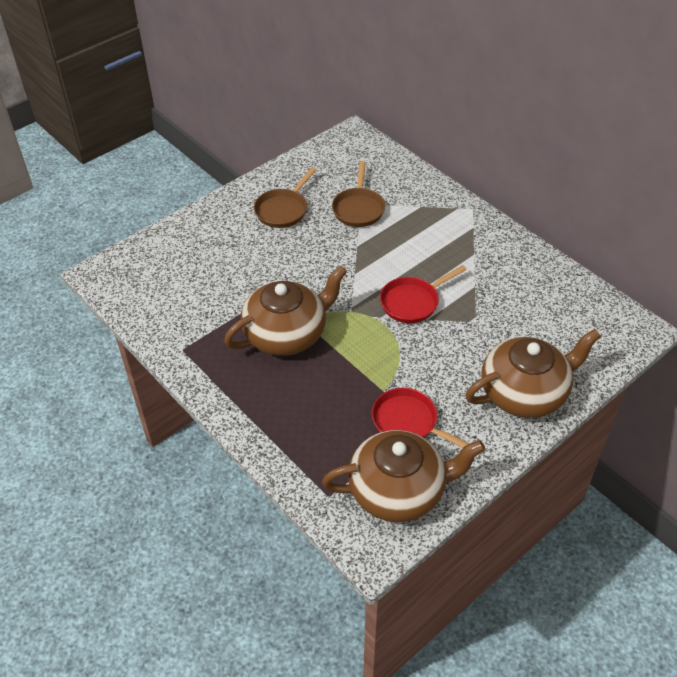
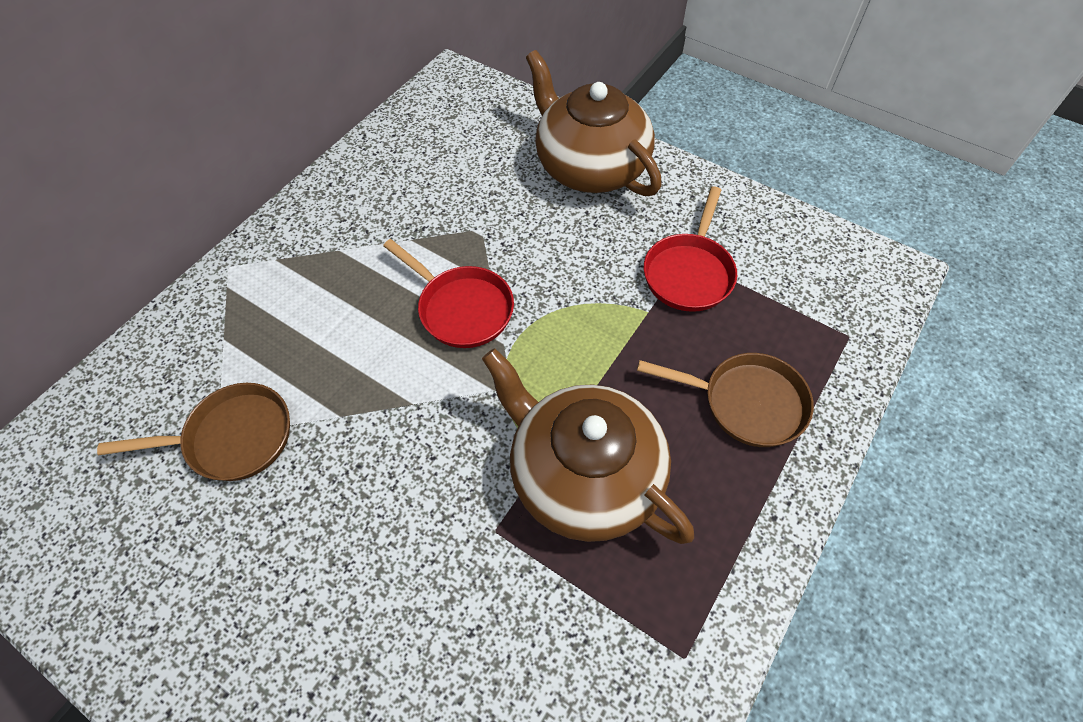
camera: 105 degrees left, 10 degrees up
brown pan [254,167,317,228] -> brown pan moved to [637,353,814,447]
brown teapot [322,430,485,522] -> none

